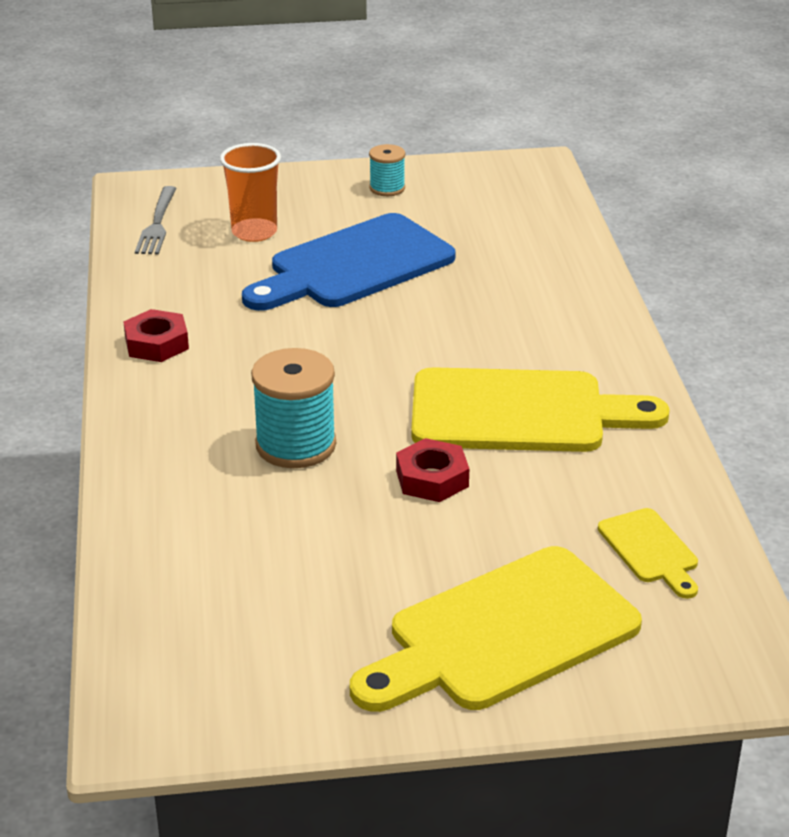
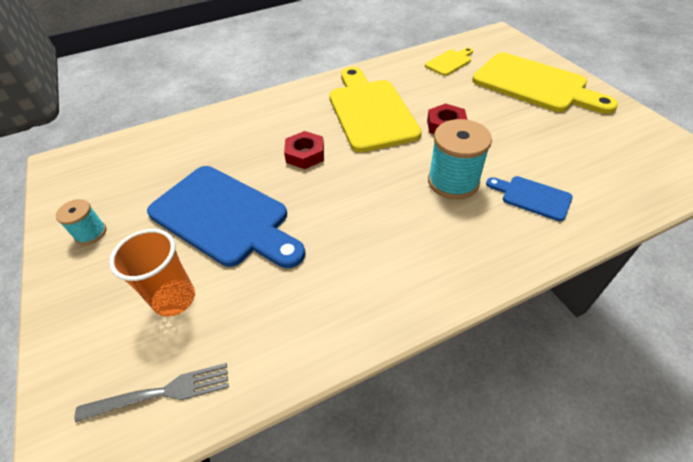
camera: 105 degrees left, 15 degrees up
red nut [124,309,189,362] -> red nut moved to [284,131,324,169]
none -> blue cutting board [486,176,573,221]

